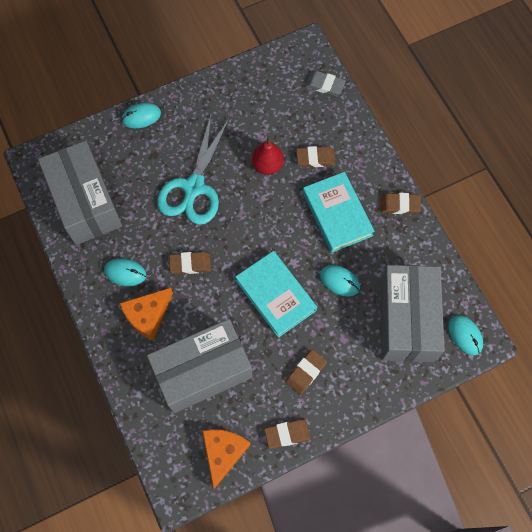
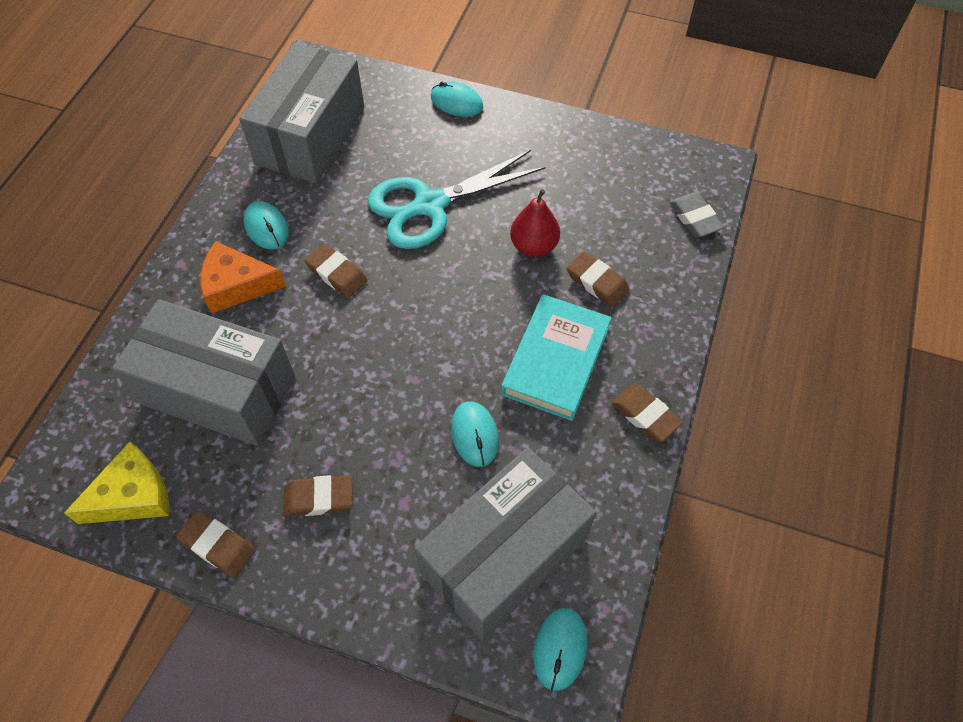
camera: 45 degrees right, 10 degrees down
orange cheese [202,429,251,489] -> yellow cheese [64,442,169,524]
turquoise book [235,251,317,338] -> none

